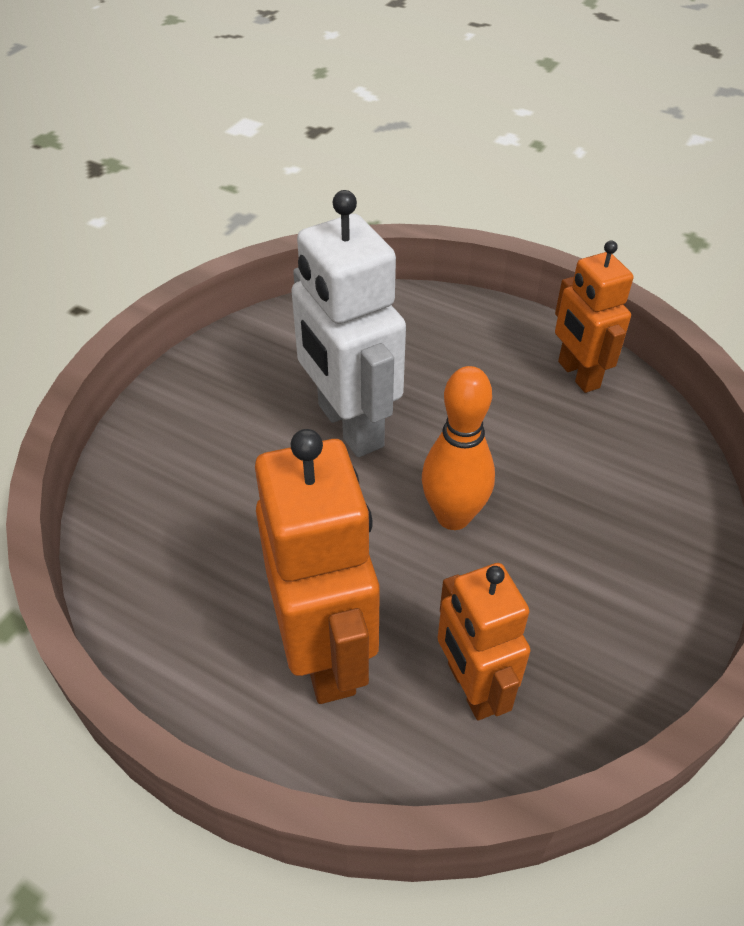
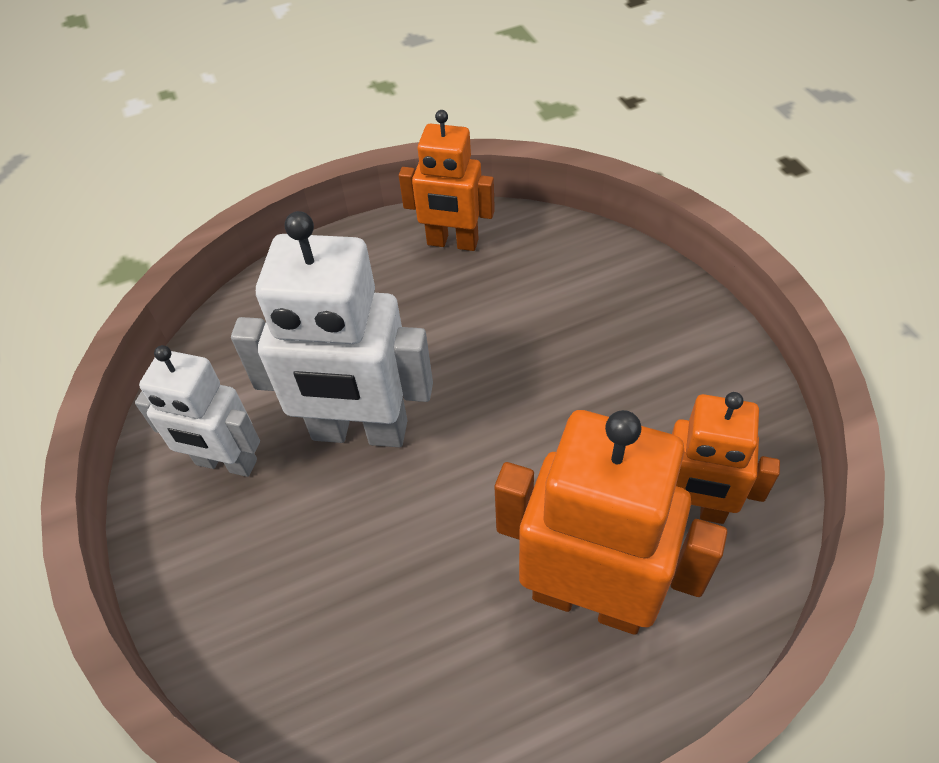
camera: 50 degrees left, 5 degrees up
orange bowling pin [422,366,495,530] -> none
none -> white robot [135,345,260,477]

